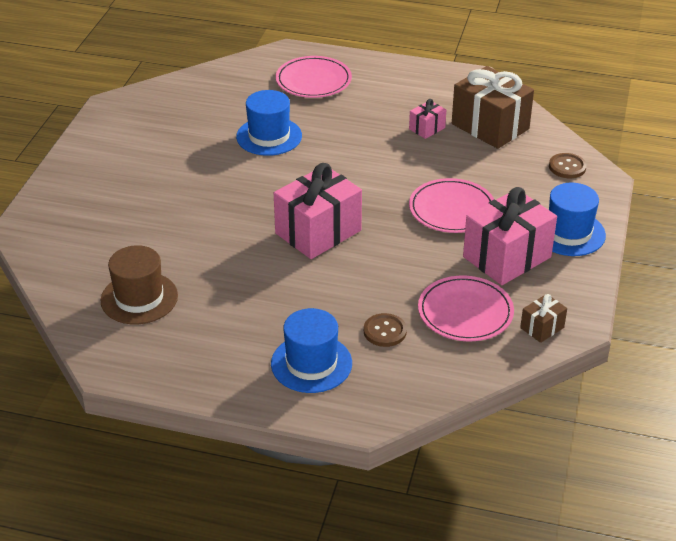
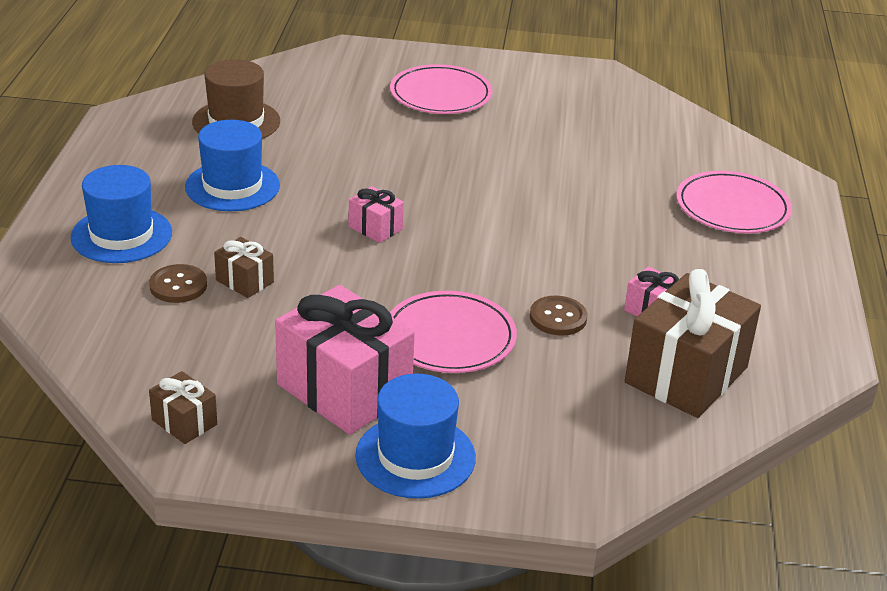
camera: 80 degrees right, 5 degrees down
blue hat [236,90,302,156] -> blue hat moved to [185,120,280,211]
pink gift [274,163,362,259] -> pink gift [349,186,404,243], size x0.47
pink plate [418,276,514,341] -> pink plate moved to [390,64,493,114]
brown button [549,153,587,178] -> brown button moved to [530,296,587,336]
none -> brown gift [214,237,274,298]

